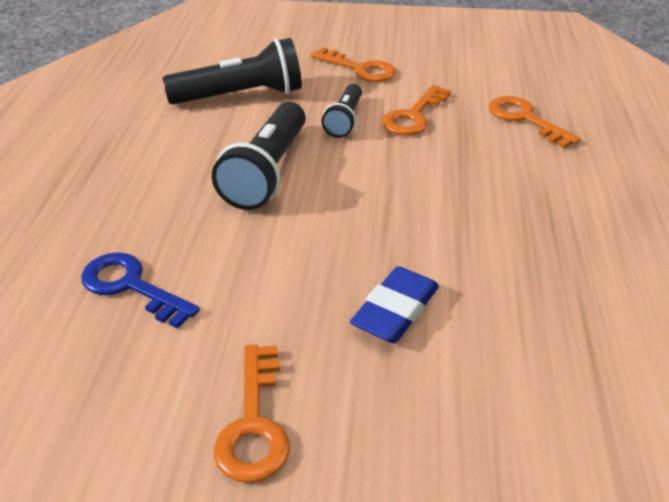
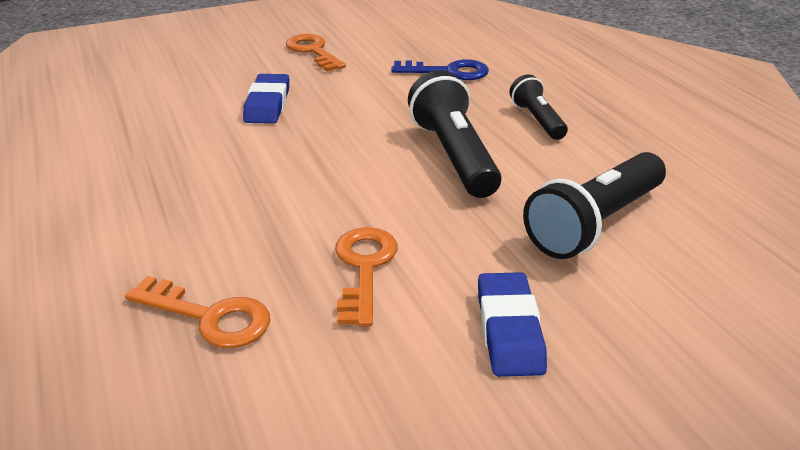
camera: 150 degrees right, 5 degrees down
orange key [311,47,396,82] -> blue eraser [478,272,547,377]
black flashlight [322,84,362,138] -> black flashlight moved to [510,74,568,140]

